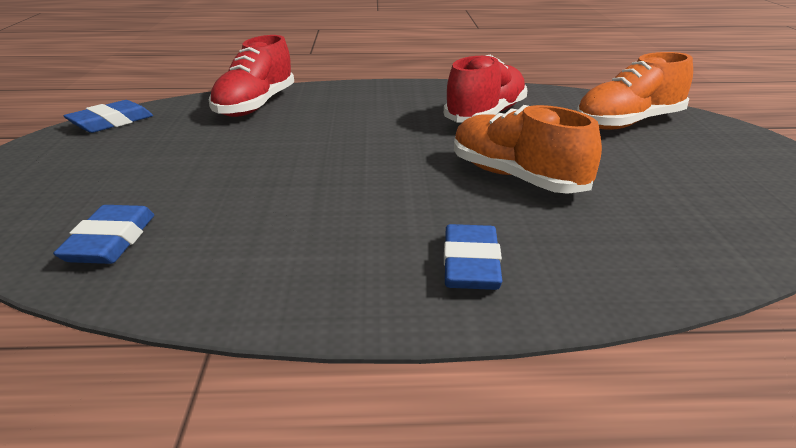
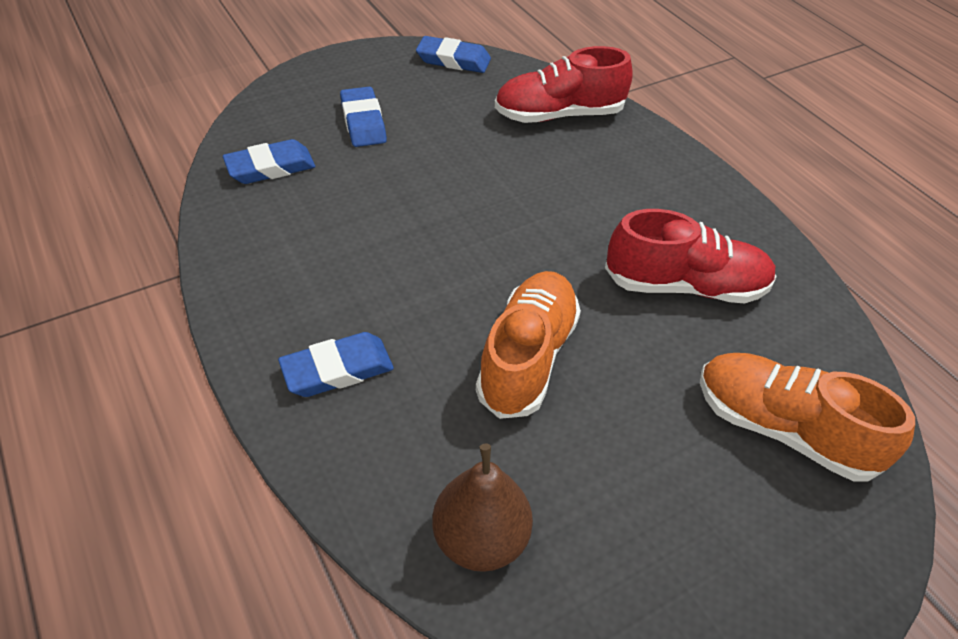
camera: 60 degrees right, 20 degrees up
none -> blue eraser [340,87,387,147]
none -> brown pear [432,444,533,572]

